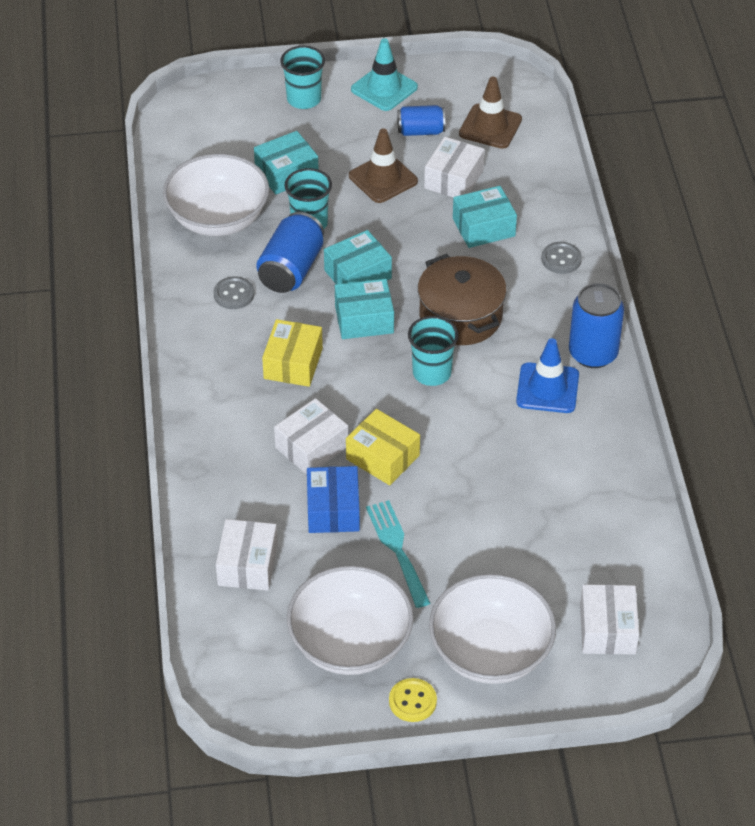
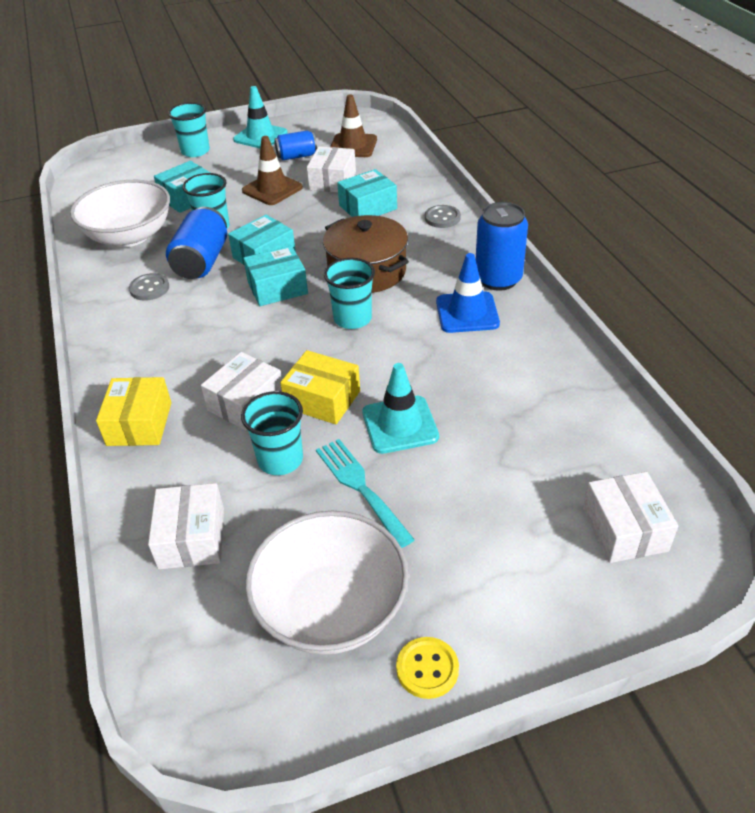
camera: 10 degrees left, 5 degrees down
yellow box [262,319,323,387] -> yellow box moved to [96,377,171,446]
blue box [307,466,360,533] -> turquoise cup [241,391,303,475]
white bowl [429,574,556,684] -> none
none -> turquoise traffic cone [362,363,439,454]

